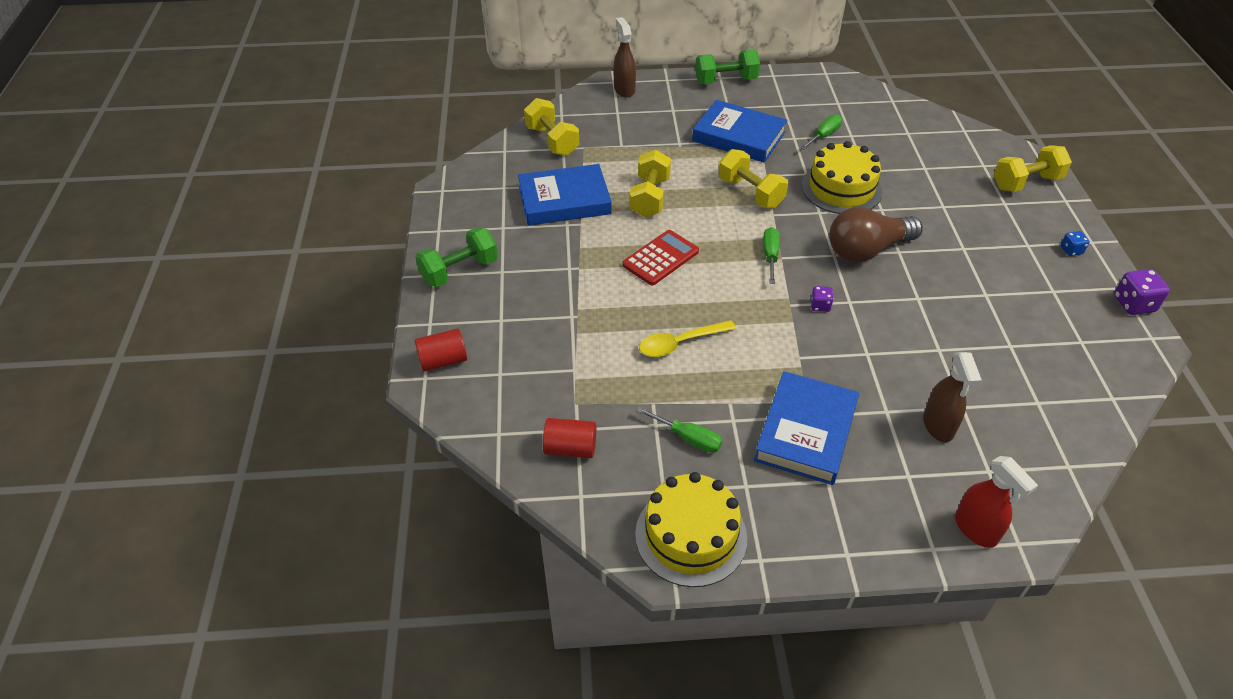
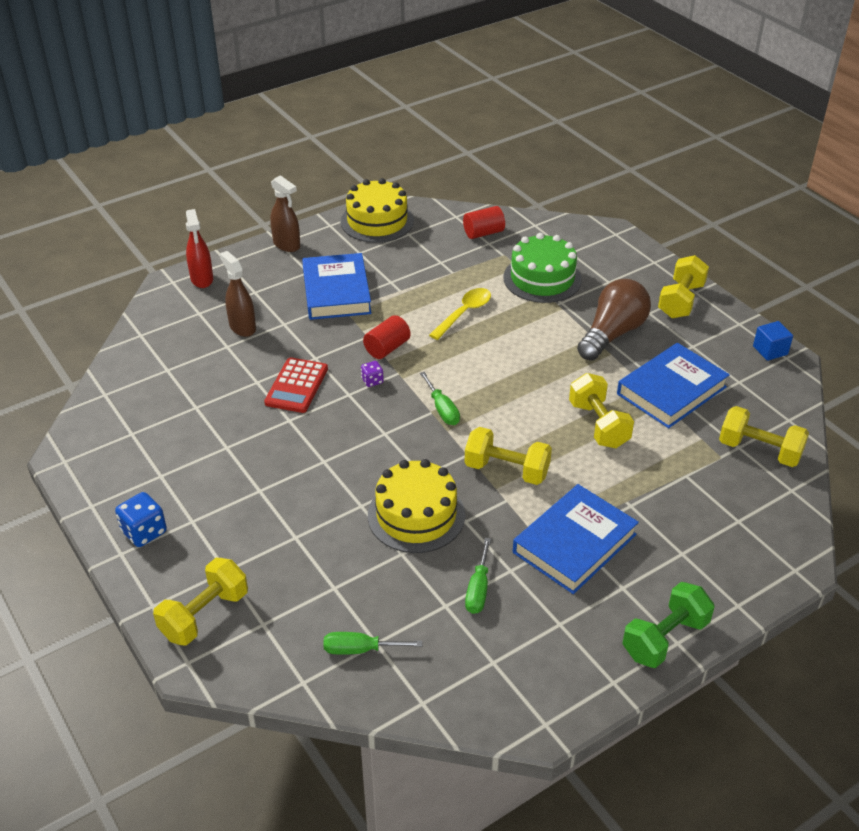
camera: 150 degrees right, 5 degrees down
green dumbbell [415,227,498,287] -> yellow dumbbell [658,255,709,318]
red cylinder [415,328,467,372] -> red cylinder moved to [363,315,411,359]
brown spray bottle [613,17,636,98] -> brown spray bottle moved to [270,175,300,252]
red calculator [622,230,699,286] -> red calculator moved to [264,357,328,413]
green screwdriver [636,407,722,453] -> green screwdriver moved to [323,632,422,655]
blue book [692,100,787,163] -> blue book turned 45 degrees counterclockwise [513,484,639,594]
brown light bulb [829,207,923,263] -> brown light bulb moved to [577,279,651,360]
red spray bottle [955,456,1038,548] -> red spray bottle turned 135 degrees counterclockwise [186,209,213,288]
blue dice [1060,231,1090,256] -> blue dice [115,492,167,547], size x1.73
purple dice [1114,269,1170,315] -> none
none -> green cake [503,233,582,303]
none -> blue cube [753,321,793,361]

